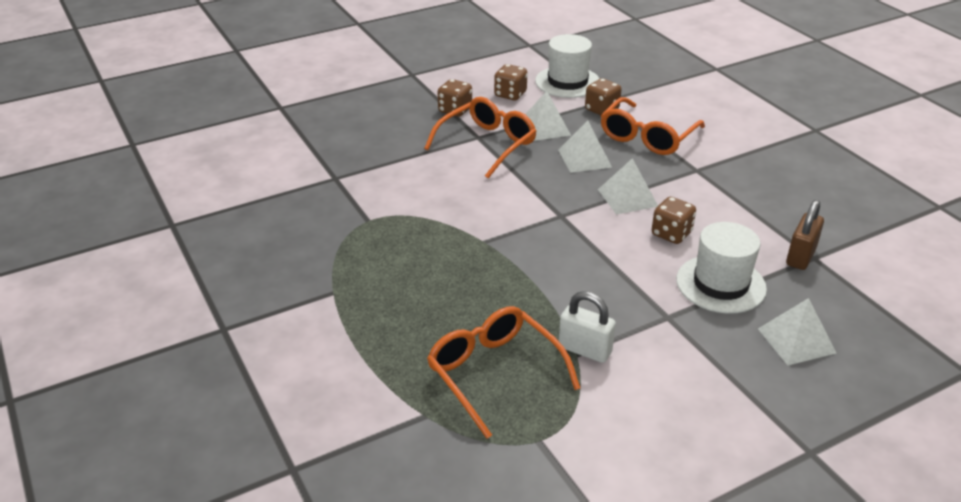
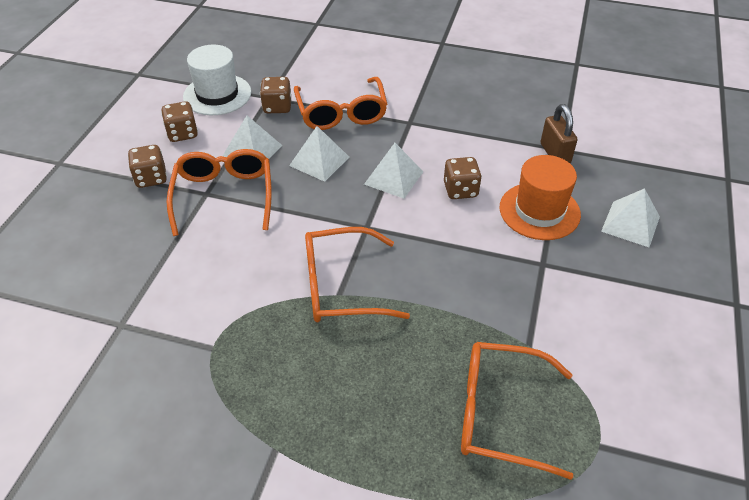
camera: 45 degrees left, 10 degrees up
white padlock [559,291,616,363] -> none
white hat [676,222,767,314] -> orange hat [500,155,581,240]
none -> orange glasses [305,227,410,322]

